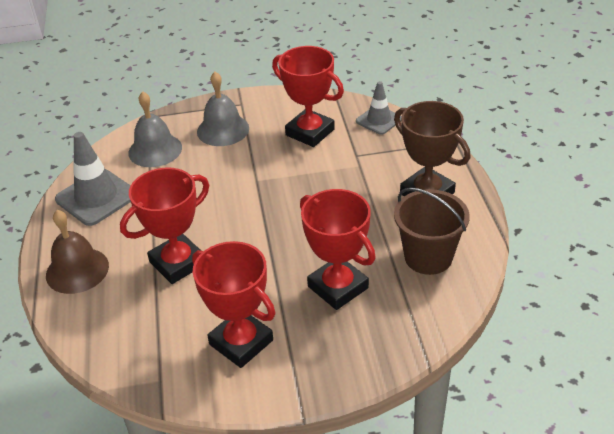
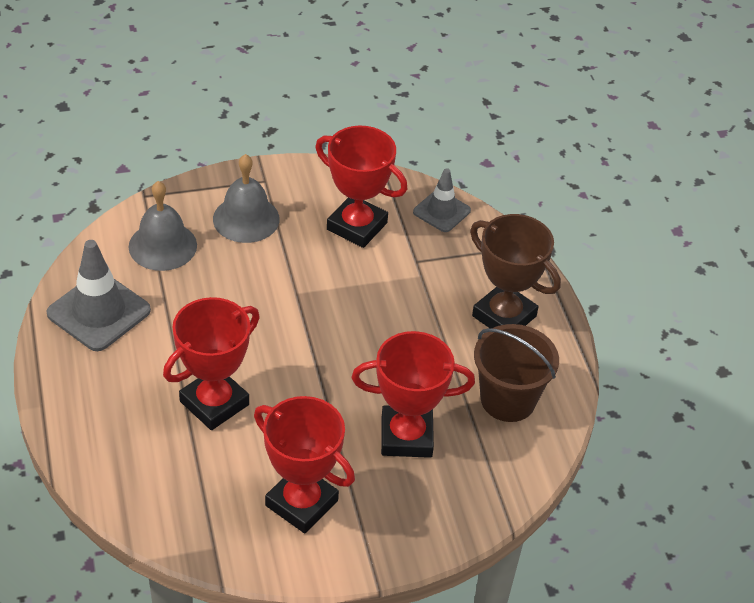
camera: 10 degrees left, 5 degrees up
brown bell [46,210,109,294] -> none
red trophy [300,189,376,310] -> red trophy turned 45 degrees counterclockwise [352,331,475,458]

